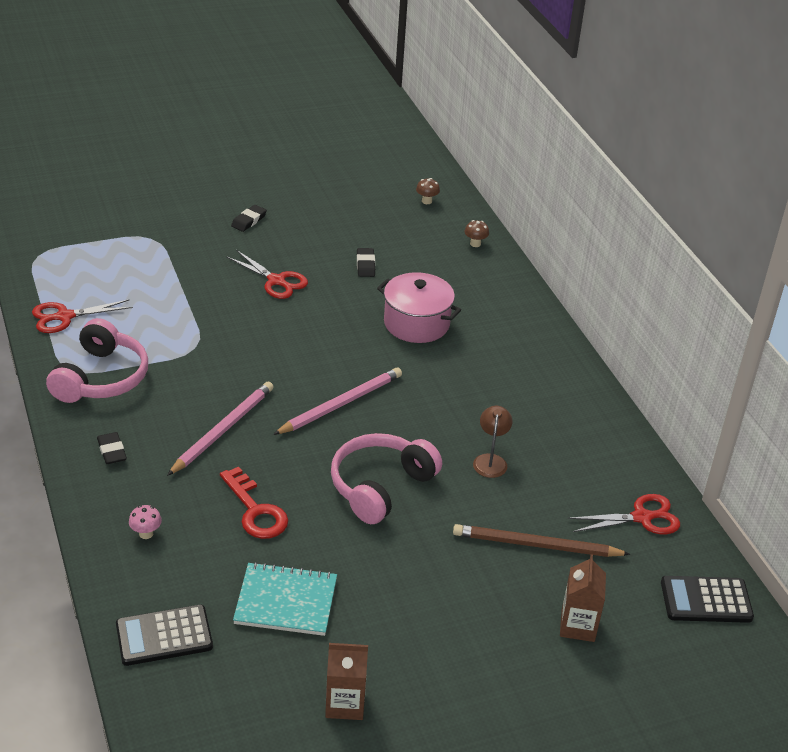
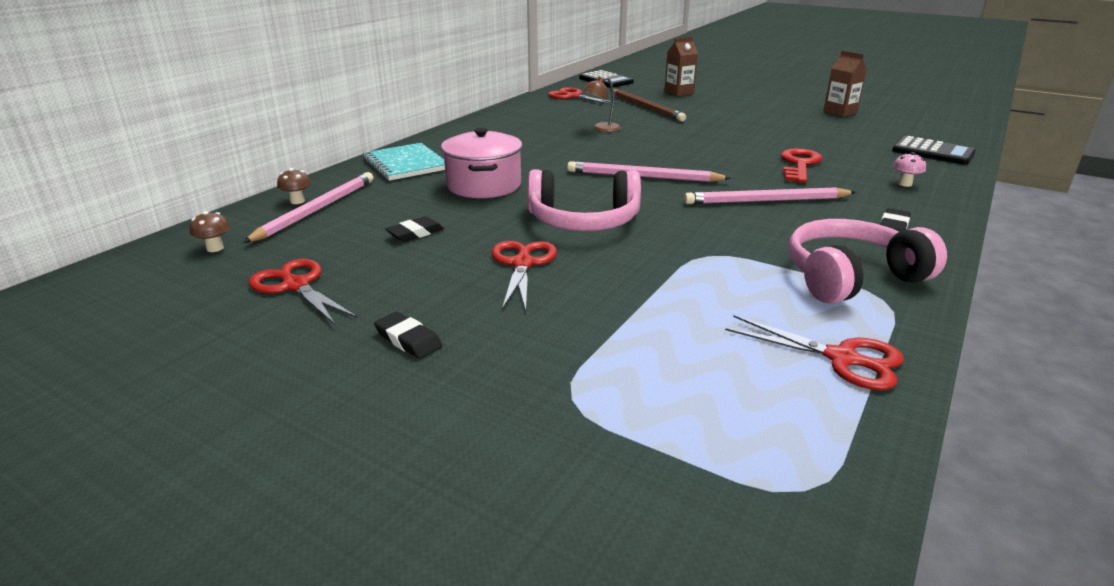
camera: 125 degrees left, 10 degrees down
black eraser [231,205,267,232] -> black eraser turned 45 degrees clockwise [374,312,442,359]
turquoise notebook [233,562,337,636] -> turquoise notebook moved to [363,143,445,181]
pink headphones [331,433,442,524] -> pink headphones moved to [528,169,641,231]
none -> pink pencil [243,172,373,243]
none -> red scissors [249,259,357,325]

